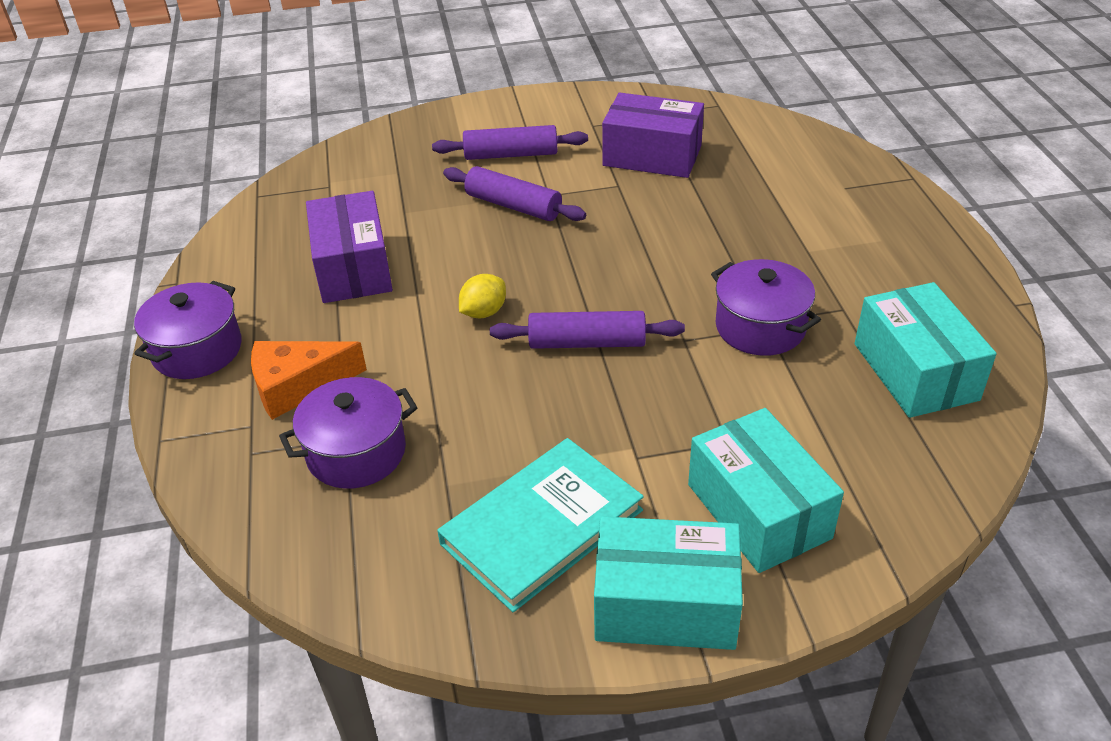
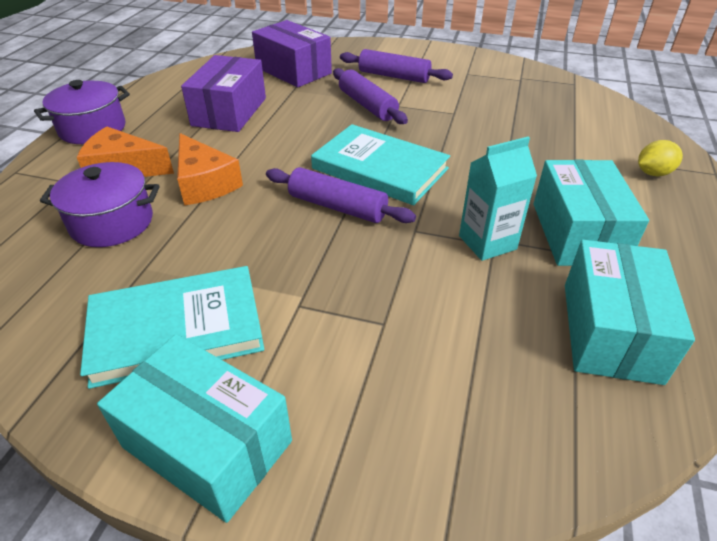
camera: 25 degrees right, 0 degrees up
yellow lemon [459,274,506,319] -> yellow lemon moved to [638,140,683,176]
purple box [602,93,704,178] -> purple box moved to [252,20,332,87]
turquoise box [688,408,844,573] -> turquoise box moved to [533,160,649,266]
purple pot [711,259,821,356] -> turquoise carton [459,137,537,261]
none -> orange cheese [177,133,243,205]
none -> turquoise book [311,124,450,205]

